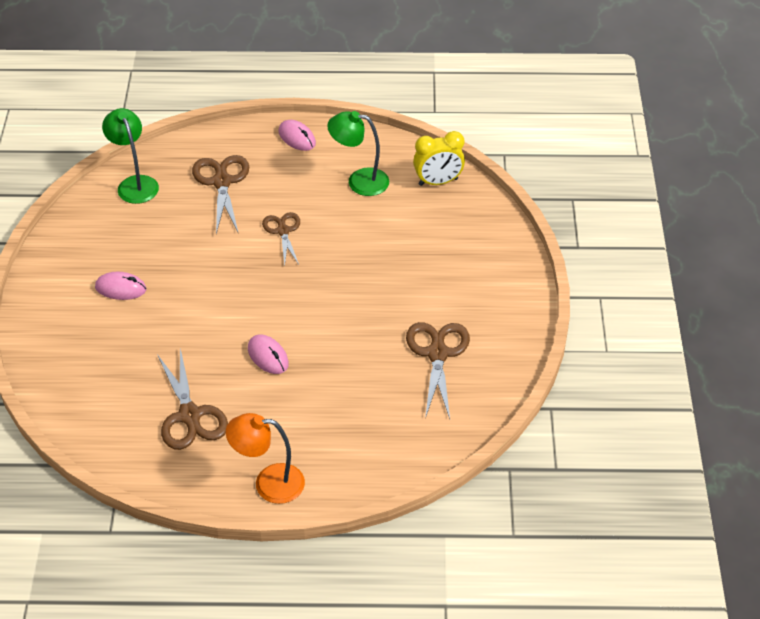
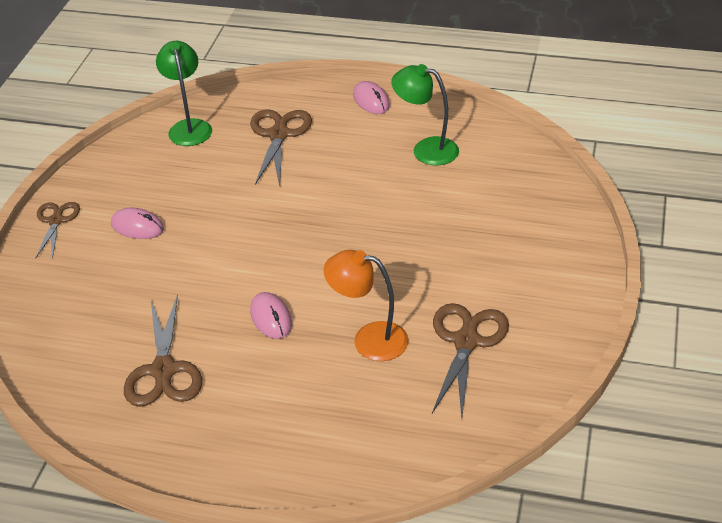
camera: 15 degrees right, 5 degrees down
orange lamp [226,413,305,504] -> orange lamp moved to [324,250,409,361]
brown scissors [262,212,300,266] -> brown scissors moved to [36,202,80,259]
yellow clock [413,131,465,186] -> none

